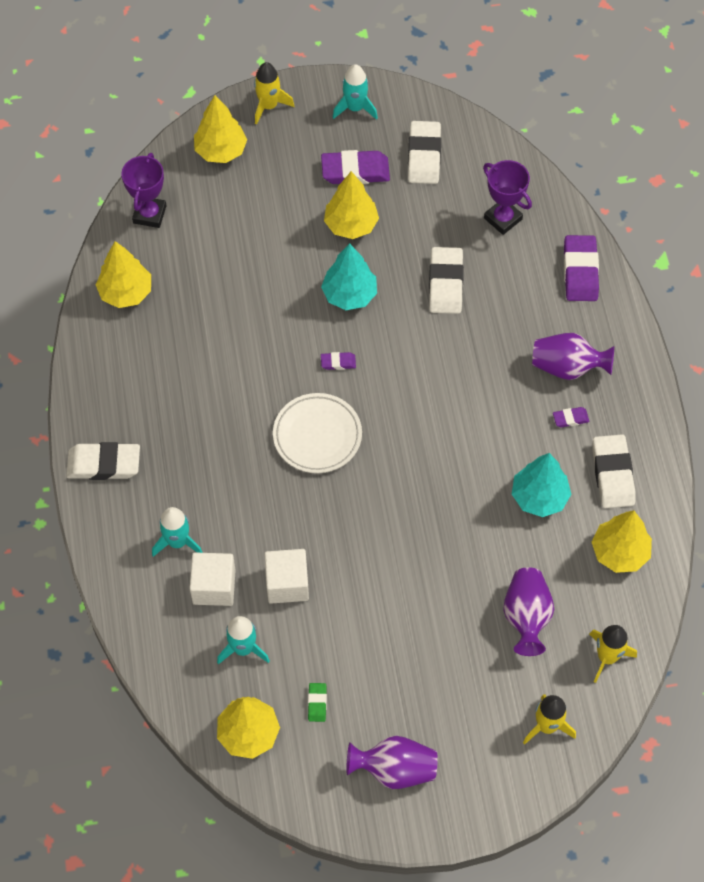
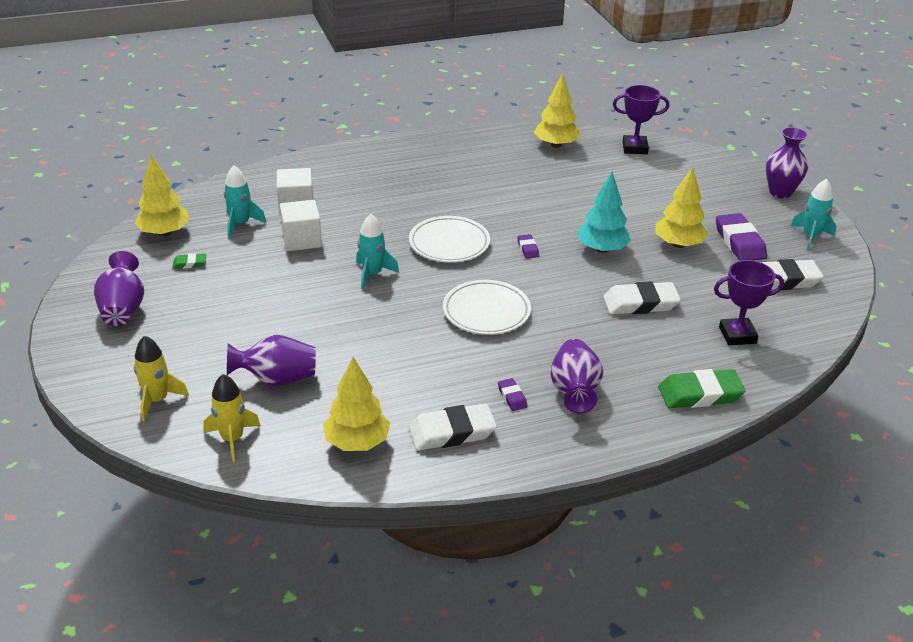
camera: 80 degrees right, 25 degrees down
white eraser [66,442,140,480] -> none
turquoise rocket [152,507,203,557] -> turquoise rocket moved to [356,214,399,289]
yellow tree [194,95,247,163] -> none
yellow rocket [254,62,294,125] -> purple vase [766,127,808,198]
purple trophy [483,160,532,235] -> purple trophy turned 45 degrees clockwise [714,260,784,345]
turquoise tree [512,453,571,517] -> none
purple eraser [564,235,599,301] -> green eraser [658,369,745,408]
none -> white plate [443,280,531,335]

